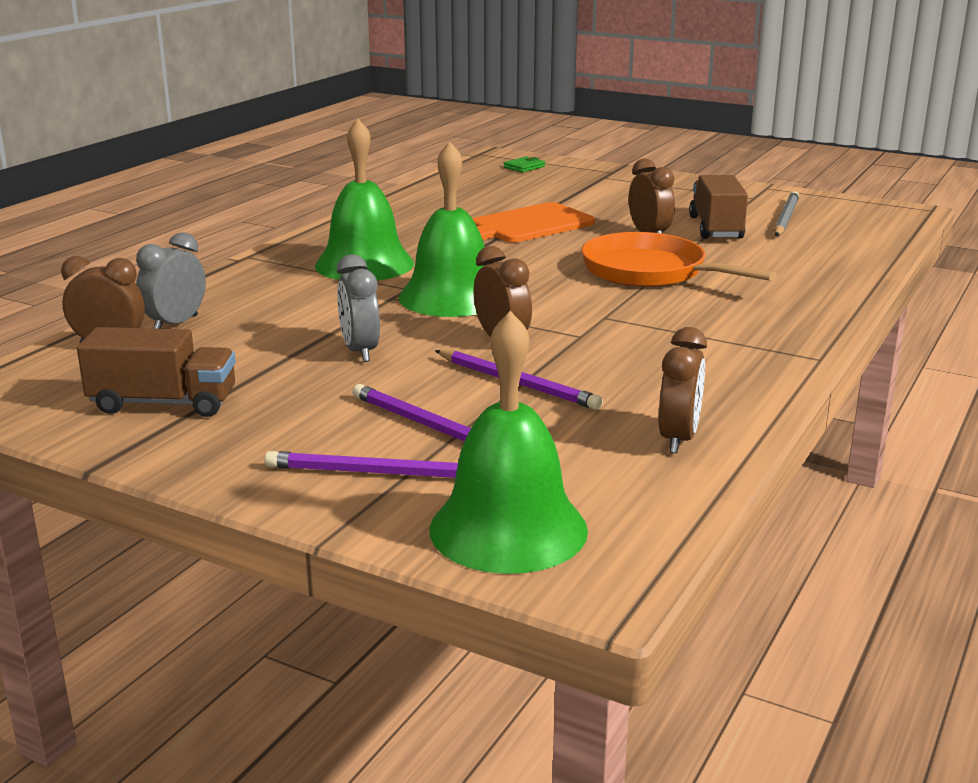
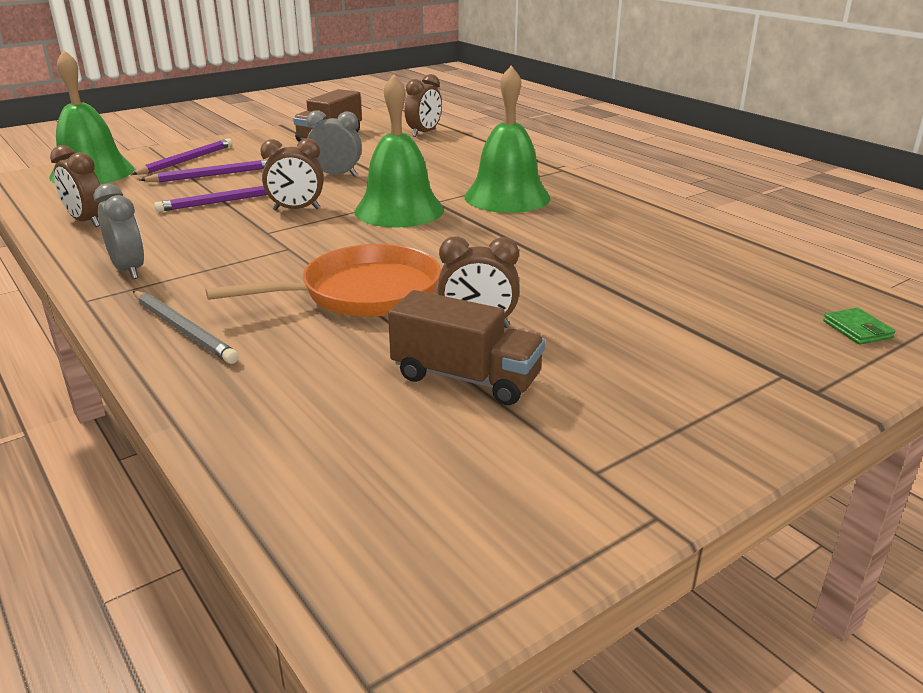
camera: 115 degrees right, 5 degrees up
grey clock [136,232,206,329] -> grey clock moved to [93,184,144,279]
orange cutting board [473,202,595,243] -> none
grey pencil [774,192,799,236] -> grey pencil moved to [133,291,239,364]

